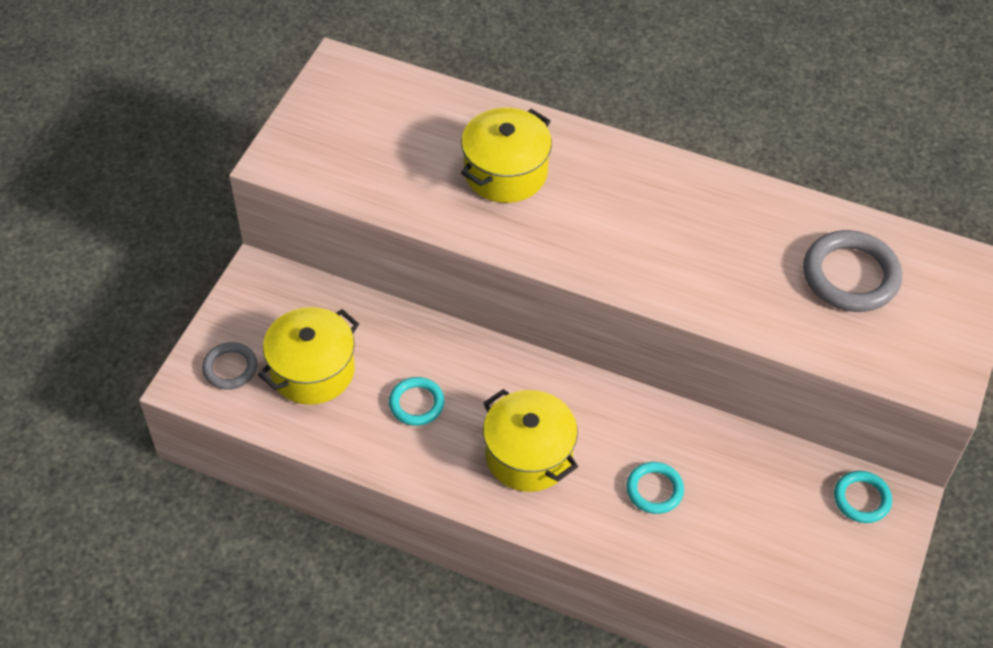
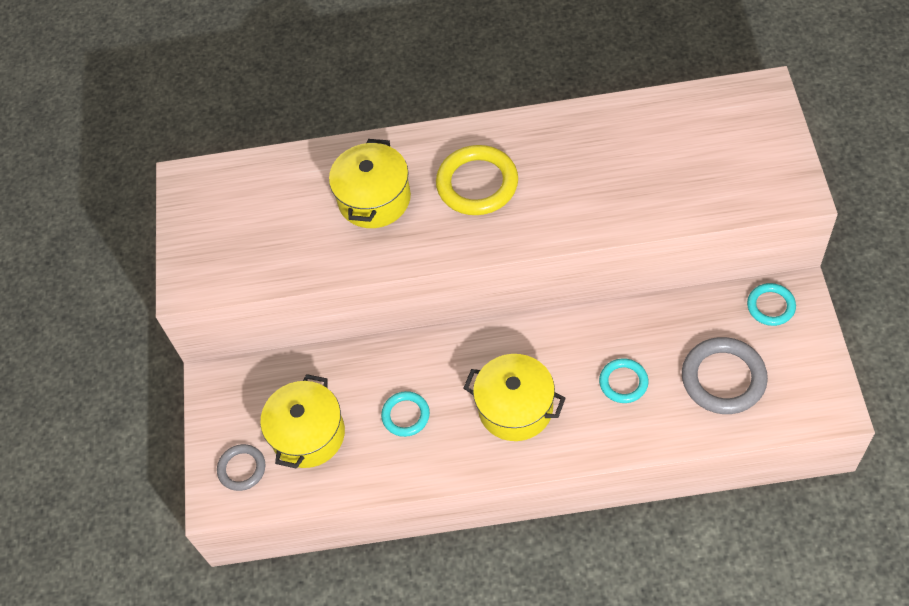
camera: 20 degrees left, 5 degrees up
grey ring [803,230,902,312] -> grey ring moved to [682,337,768,414]
none -> yellow ring [436,145,518,215]

